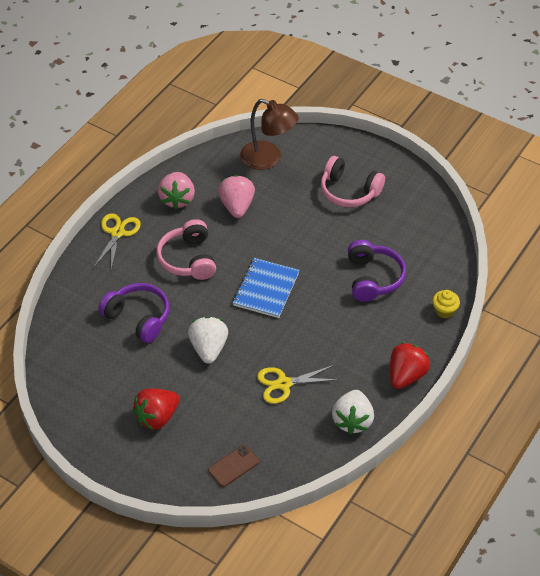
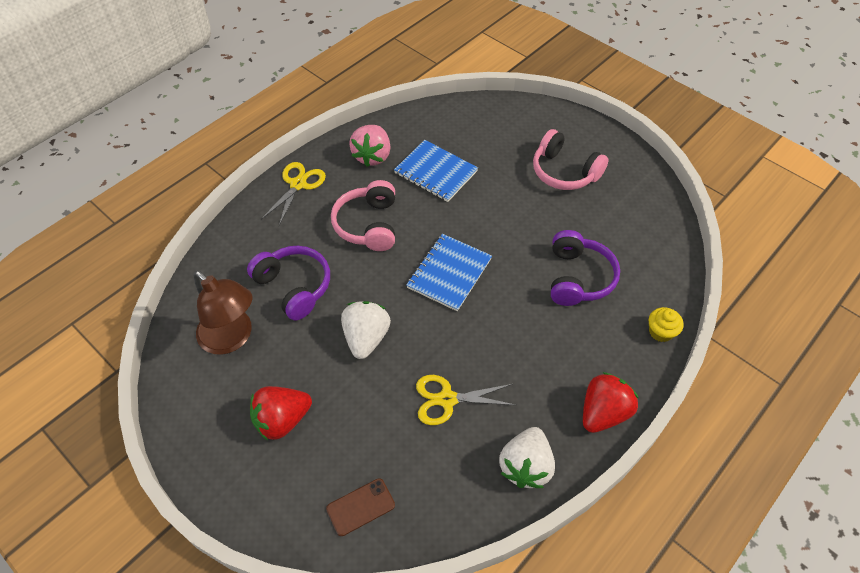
camera: 10 degrees right, 5 degrees up
pink strawberry [218,175,255,218] -> blue notebook [394,140,478,202]
brown lamp [240,99,299,170] -> brown lamp moved to [193,270,253,355]

